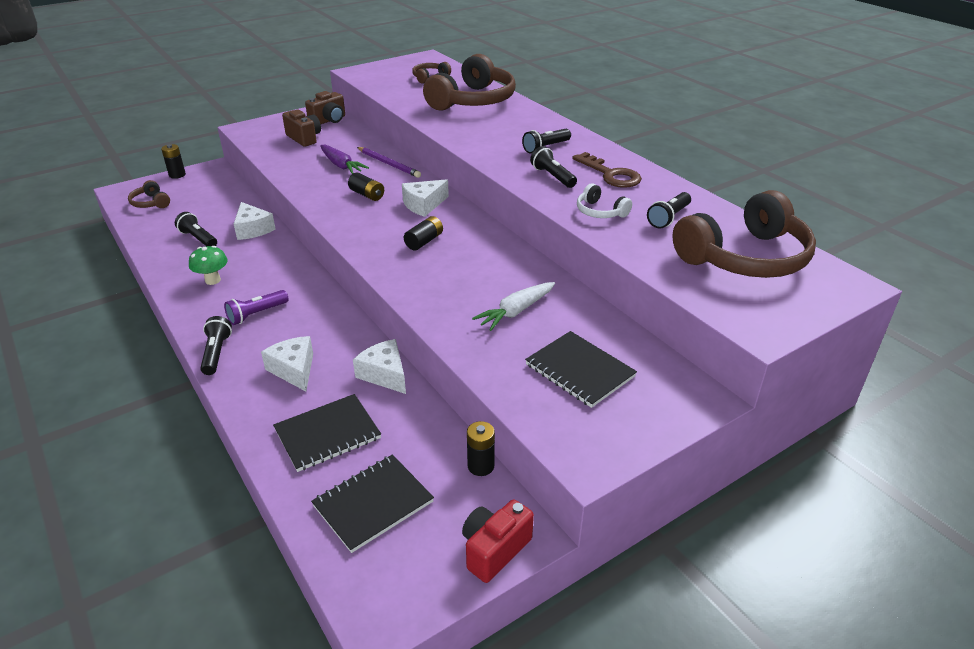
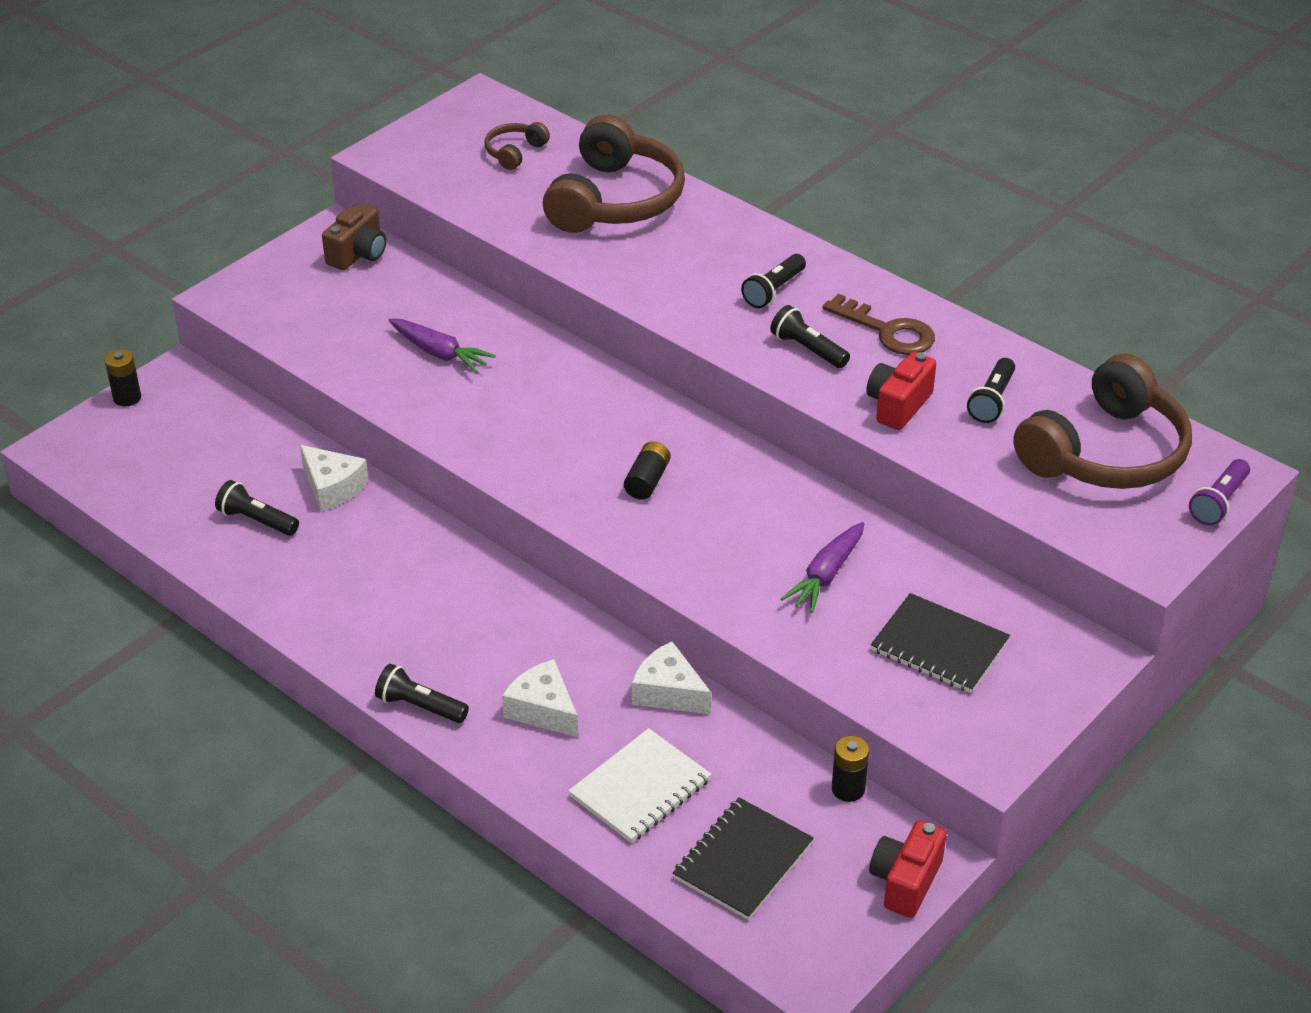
camera: 15 degrees left, 5 degrees up
brown headphones [128,180,170,208] -> none
green mushroom [189,246,228,285] -> none
black flashlight [200,316,232,375] -> black flashlight turned 45 degrees counterclockwise [375,664,469,723]
purple flashlight [224,290,289,325] -> purple flashlight moved to [1189,459,1250,525]
black notebook [273,394,381,472] -> white notebook [568,728,711,843]
brown camera [282,110,321,147] -> none
black battery [348,173,384,201] -> none
purple pencil [357,147,421,178] -> none
white cheese [402,179,449,217] -> none
white carrot [472,282,555,331] -> purple carrot [781,522,864,613]
white headphones [577,183,632,218] -> red camera [867,352,936,430]

